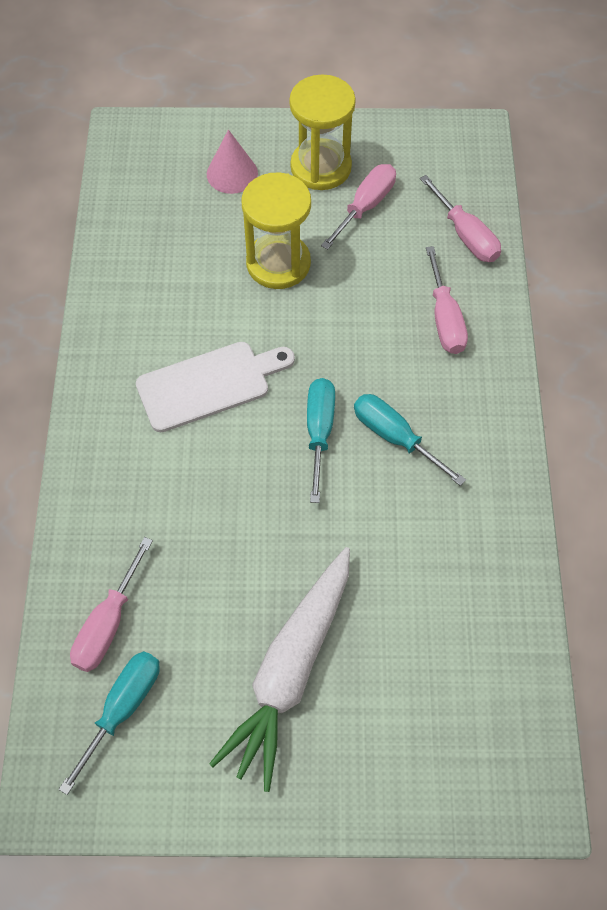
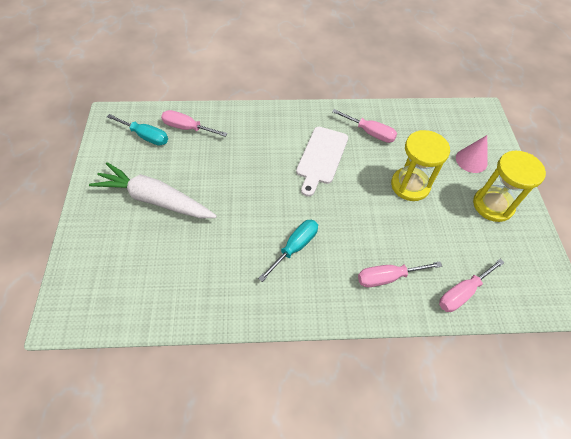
camera: 85 degrees right, 5 degrees down
white cutting board [136,342,295,432] -> white cutting board turned 45 degrees clockwise [296,127,348,197]
turquoise screwdriver [307,378,335,503] -> none
pink screwdriver [321,164,396,250] -> pink screwdriver moved to [332,109,397,143]

